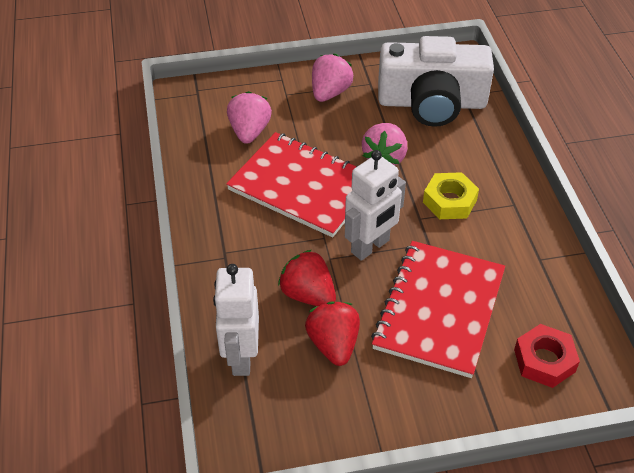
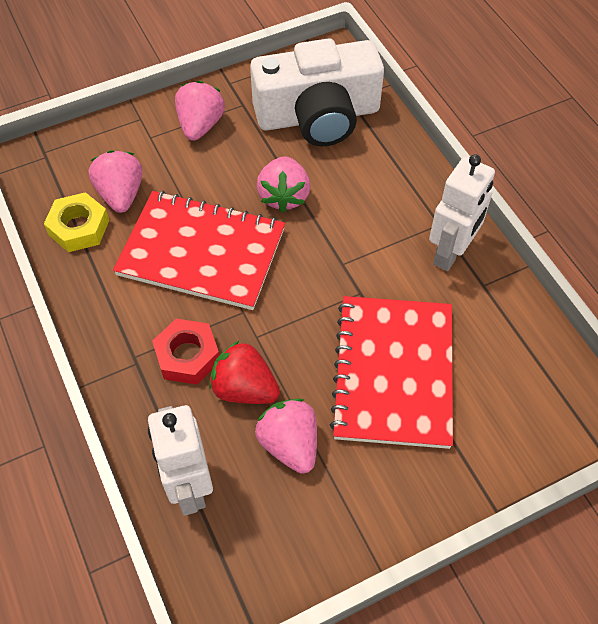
camera: 15 degrees left, 10 degrees up
red strawberry [305,302,360,366] -> pink strawberry [255,399,317,474]
white robot [345,150,406,261] -> white robot moved to [429,154,495,271]
yellow nut [423,172,479,219] -> yellow nut moved to [44,192,109,252]
red nut [514,324,580,388] -> red nut moved to [152,319,219,385]

